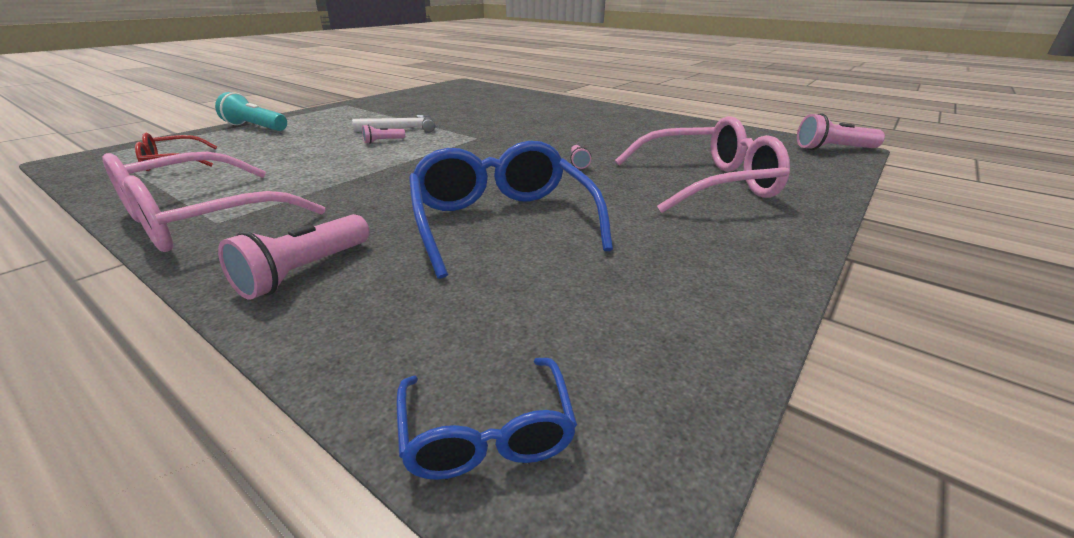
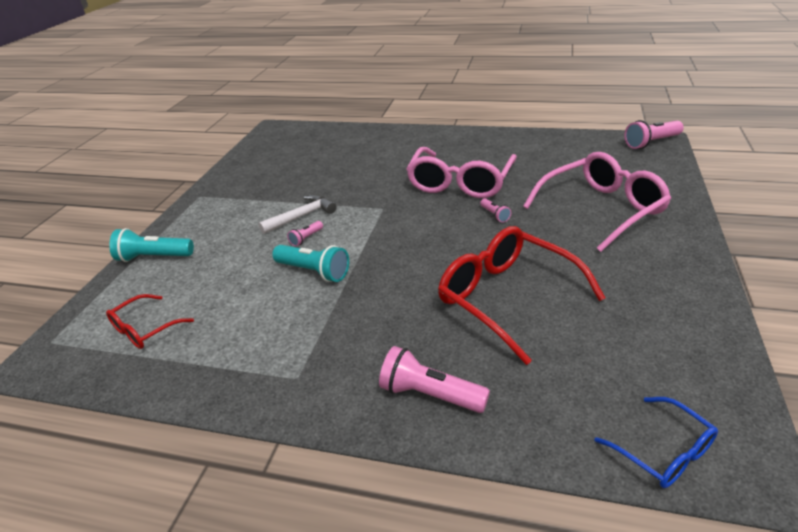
camera: 20 degrees left, 5 degrees up
pink glasses [102,152,325,252] -> pink glasses moved to [406,147,517,198]
pink flashlight [218,214,370,300] -> pink flashlight turned 105 degrees clockwise [379,346,490,413]
blue glasses [409,141,613,279] -> red glasses [438,226,606,365]
none -> turquoise flashlight [272,245,349,282]

